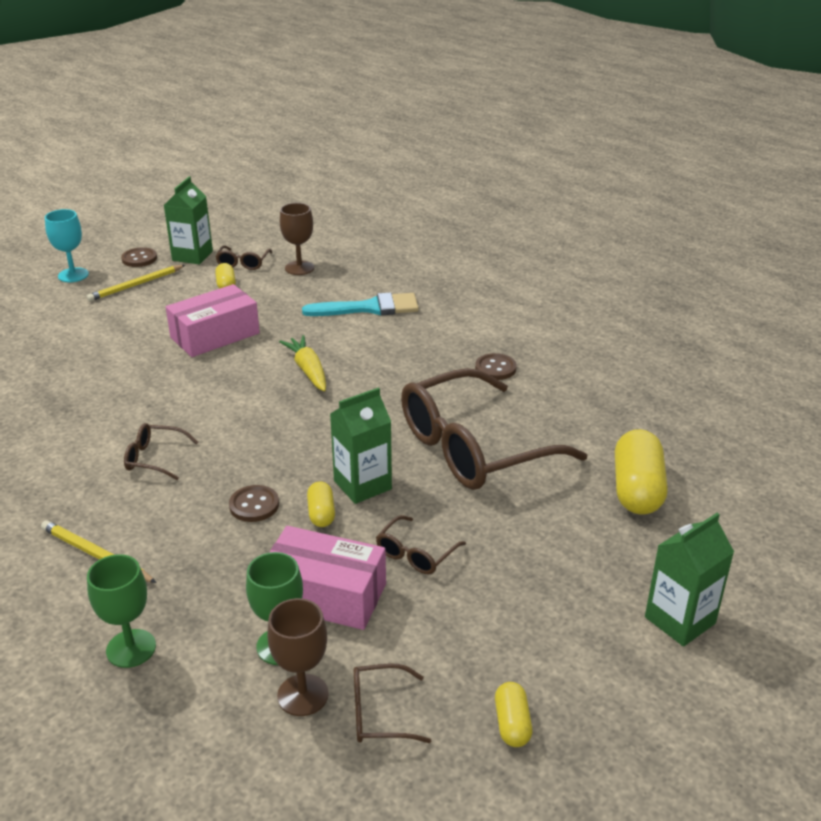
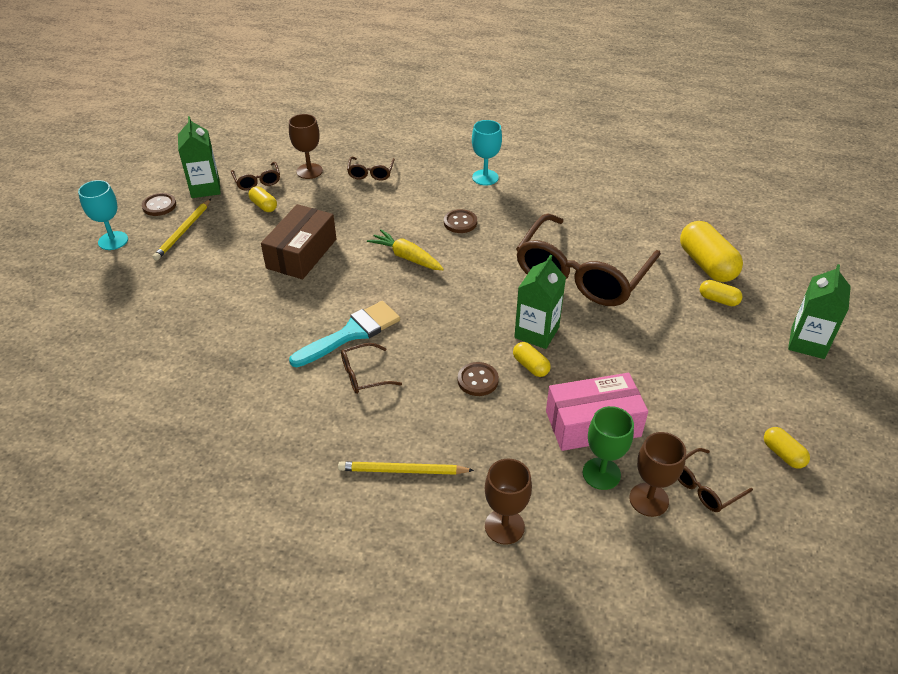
camera: 30 degrees left, 10 degrees up
green goblet [87,554,156,668] -> brown goblet [485,458,532,545]
pink box [166,284,260,357] -> brown box [261,204,336,279]
turquoise brush [302,293,419,316] -> turquoise brush moved to [289,301,400,367]
brown glasses [376,515,466,574] -> brown glasses moved to [347,157,395,181]
brown button [475,353,517,380] -> brown button moved to [444,209,477,233]
none -> turquoise goblet [472,120,502,186]
none -> yellow capsule [700,280,743,306]

